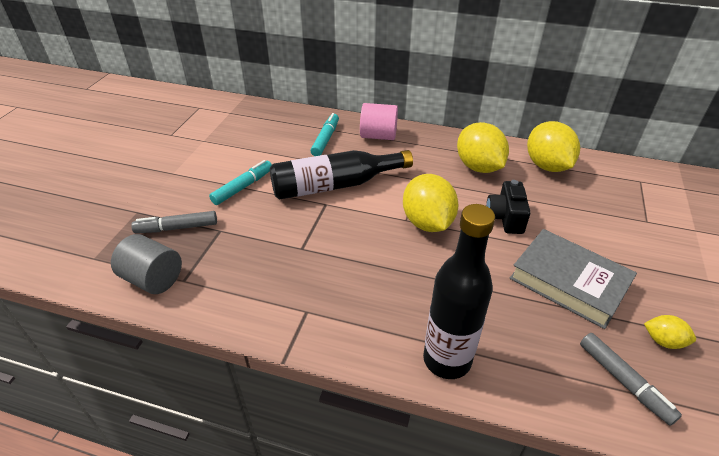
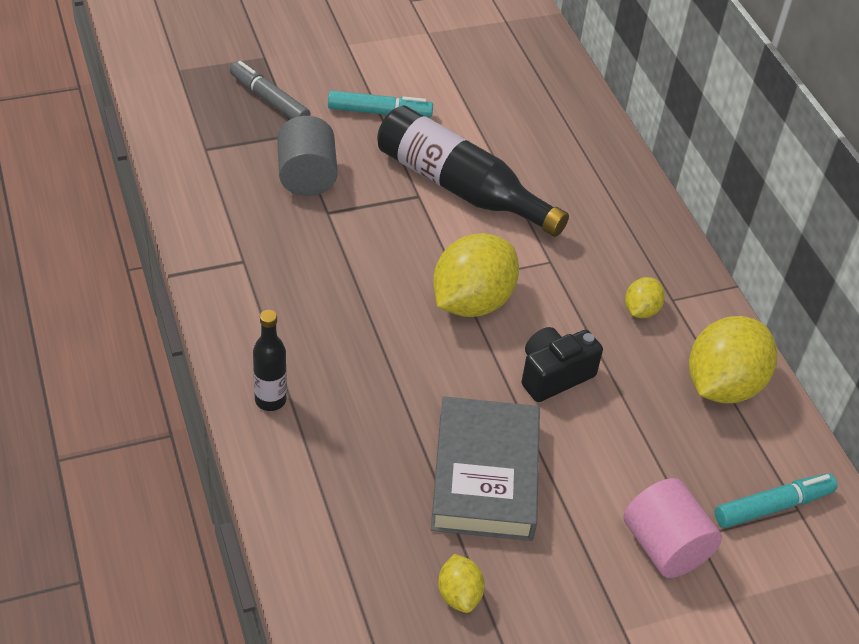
camera: 50 degrees right, 5 degrees up
grey cylinder [111,234,182,294] -> grey cylinder moved to [277,116,338,196]
turquoise marker [310,113,339,156] -> turquoise marker moved to [715,473,837,528]
pink cylinder [360,103,398,140] -> pink cylinder moved to [624,478,722,578]
black bottle [423,204,495,379] -> black bottle [253,310,287,411], size x0.52
yellow lemon [457,122,509,173] -> yellow lemon [625,277,665,318], size x0.49
grey marker [580,333,682,426] -> none

